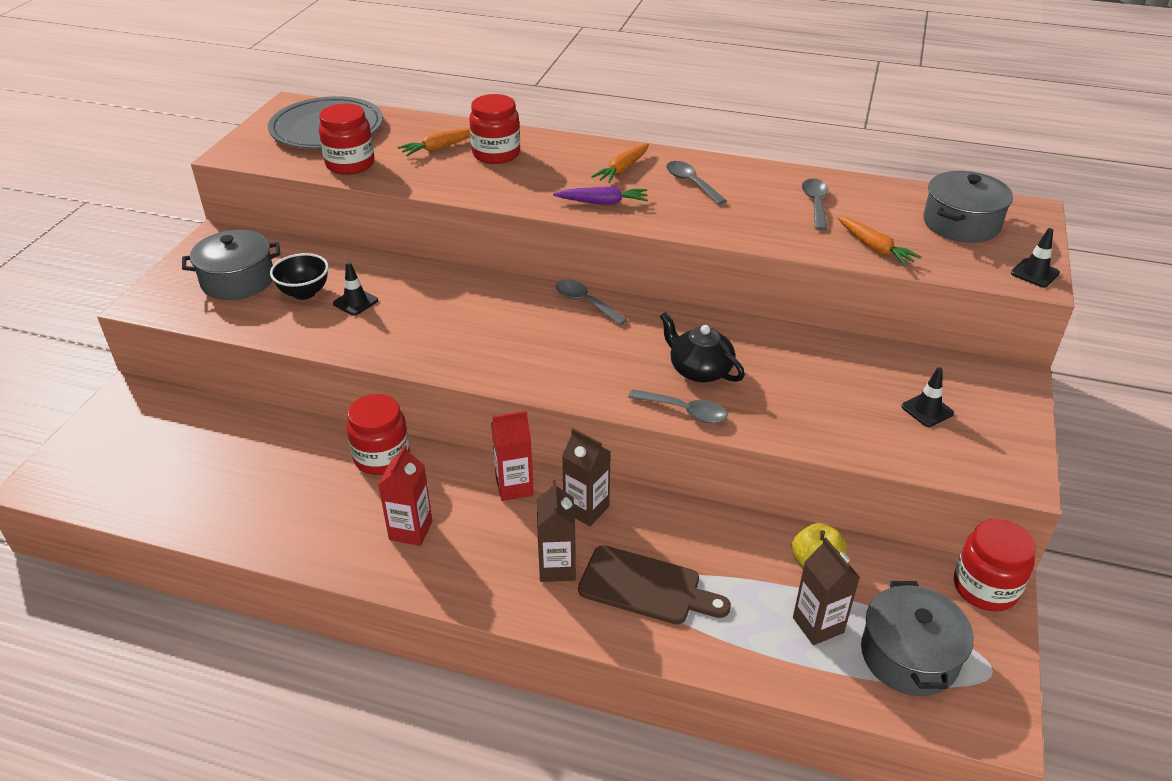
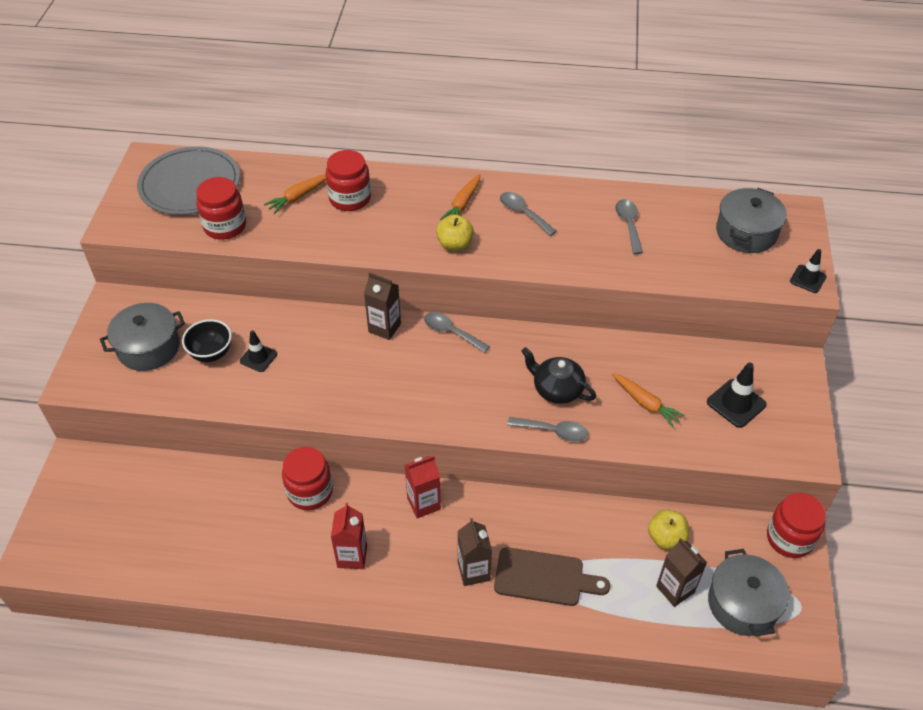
camera: 10 degrees left, 10 degrees up
purple carrot [553,186,648,204] -> yellow apple [436,215,474,251]
brown carton [562,429,611,526] -> brown carton moved to [364,272,401,340]
orange carrot [837,216,922,266] -> orange carrot moved to [612,373,685,427]
black traffic cone [901,367,954,427] -> black traffic cone [707,362,767,428], size x1.50

